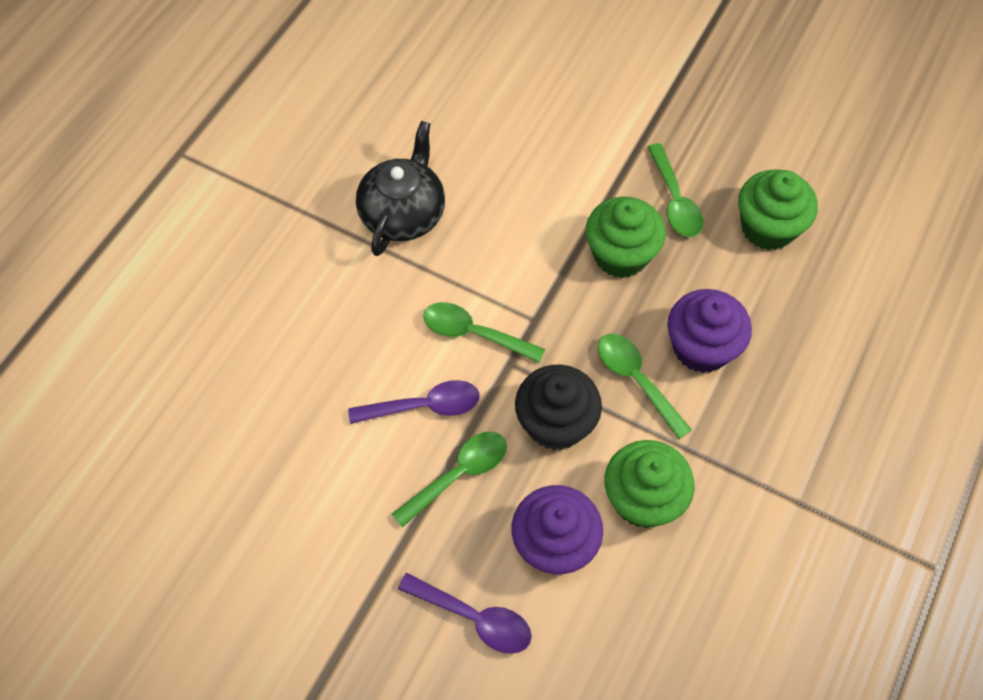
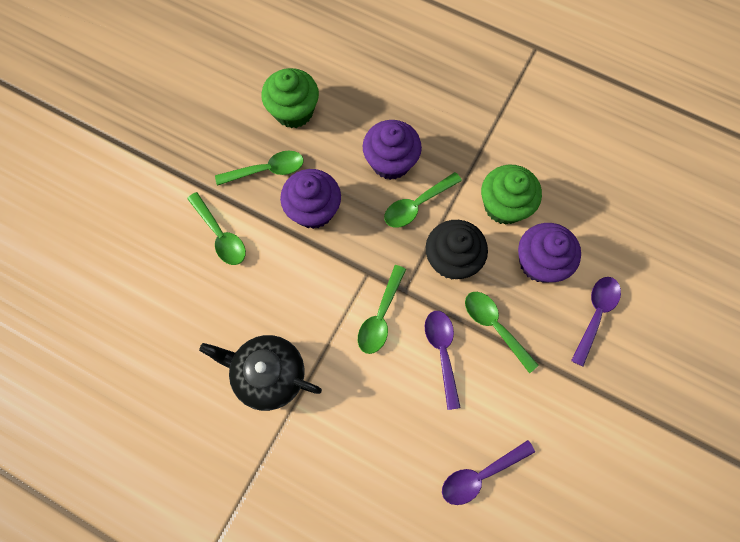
camera: 90 degrees left, 10 degrees up
green cupcake [586,197,666,278] -> purple cupcake [280,169,341,229]
none -> green spoon [187,192,246,265]
none -> purple spoon [442,440,535,505]

